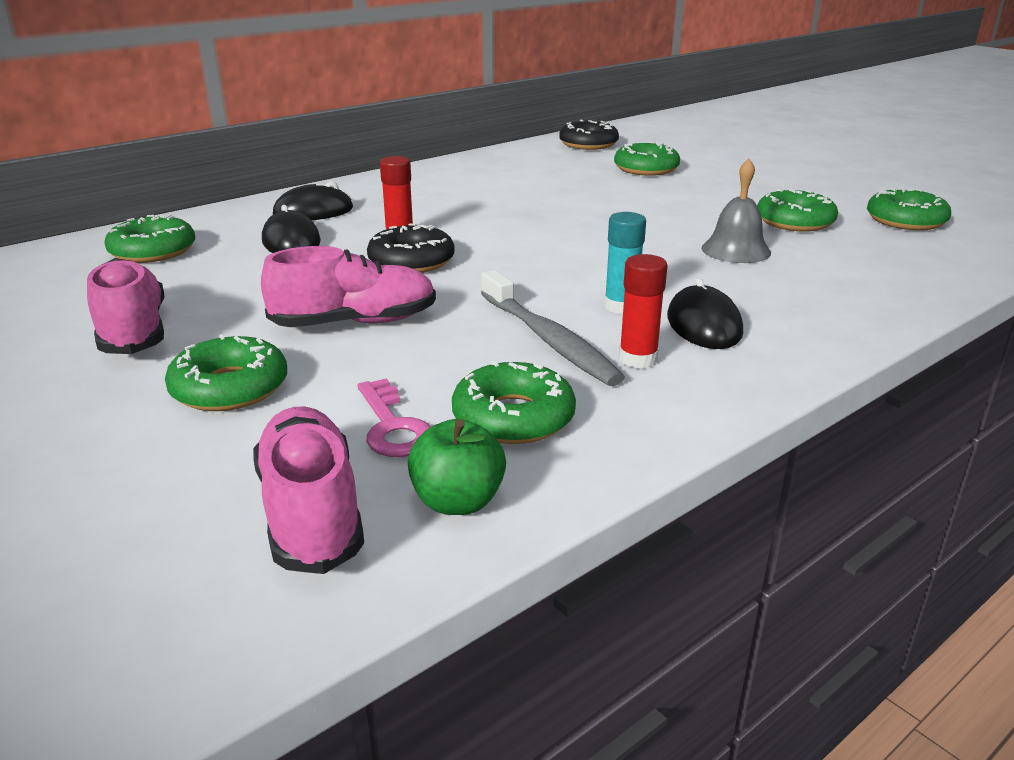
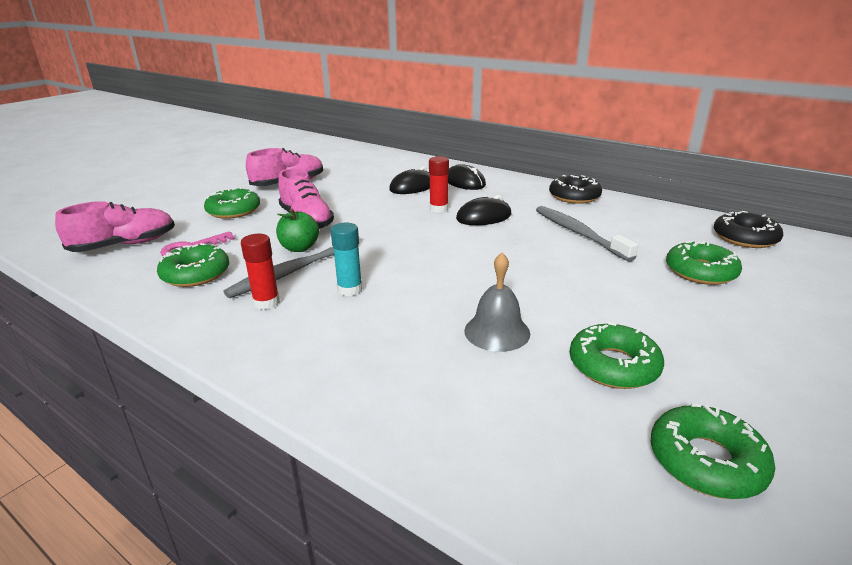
camera: 75 degrees right, 0 degrees up
green donut [104,215,195,263] -> none
black donut [367,224,454,273] -> black donut moved to [549,175,602,204]
green apple [408,419,506,515] -> green apple moved to [276,209,319,252]
black mouse [667,278,743,349] -> black mouse moved to [456,195,511,225]
none -> grey toothbrush [536,206,638,261]

